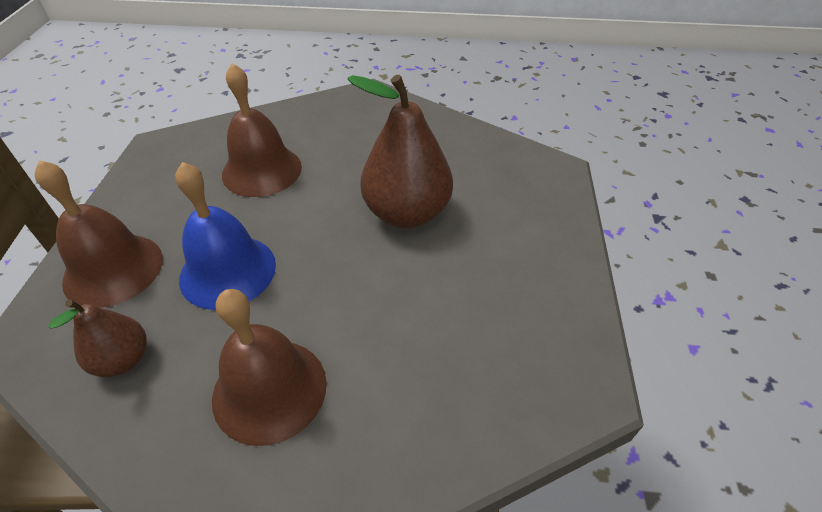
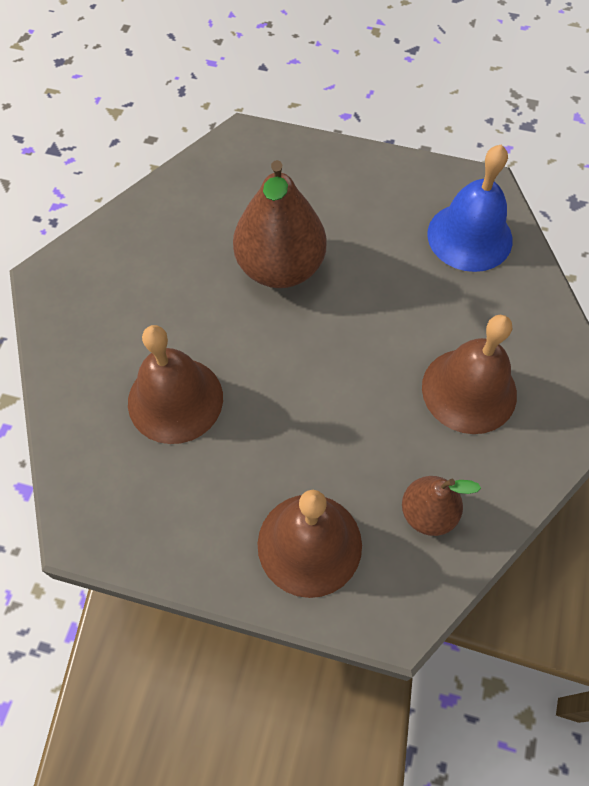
camera: 80 degrees left, 15 degrees up
blue bell [175,162,276,310] -> blue bell moved to [427,145,513,272]

